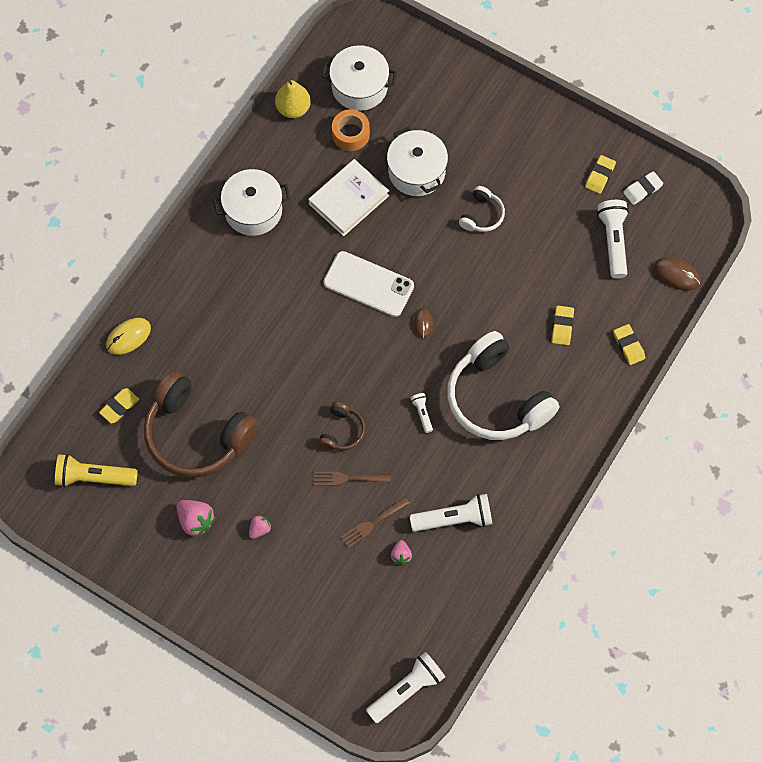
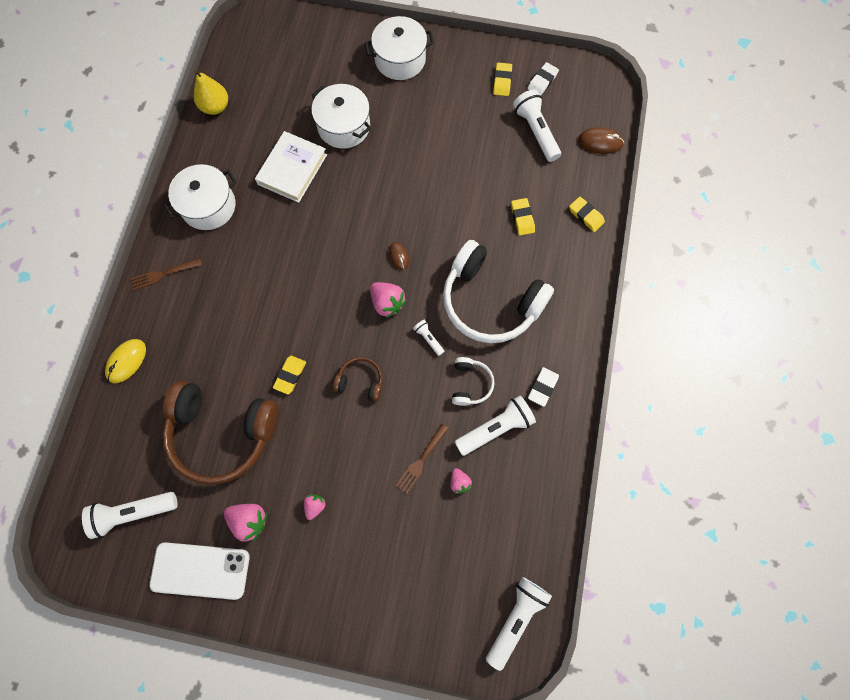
camera: 20 degrees left, 5 degrees up
yellow flashlight [55,454,138,487] -> white flashlight [82,492,178,539]
yellow eraser [99,388,139,424] -> yellow eraser moved to [273,356,306,395]
brown fork [314,472,390,485] -> brown fork moved to [130,258,202,290]
brown headphones [318,402,365,450] -> brown headphones turned 75 degrees counterclockwise [333,357,383,402]
white pot [322,45,397,111] -> white pot moved to [365,16,434,80]
white phone [323,251,414,317] -> white phone moved to [149,542,250,600]
orange tape [332,109,370,151] -> none
white headphones [459,186,505,232] -> white headphones moved to [452,357,494,406]
none -> pink strawberry [370,282,406,318]
none -> white eraser [528,367,559,407]

